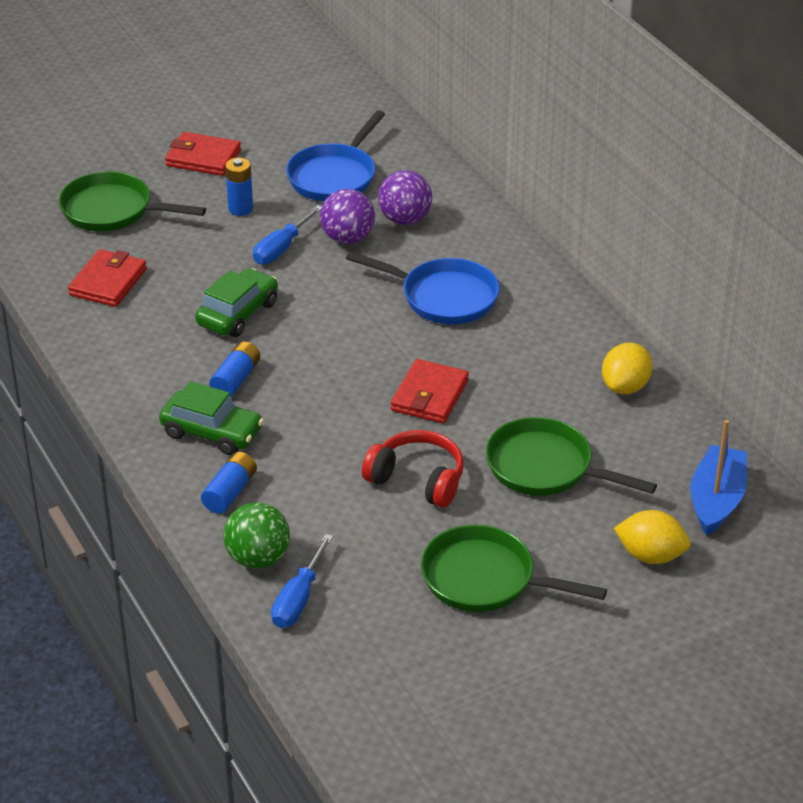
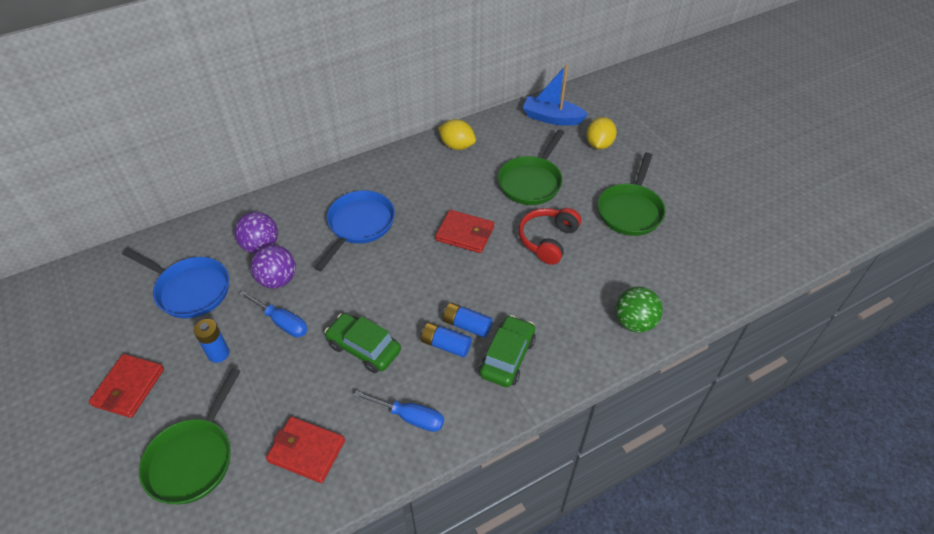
camera: 90 degrees left, 10 degrees up
blue battery [201,452,257,514] -> blue battery moved to [443,302,493,338]
blue screwdriver [271,534,333,628] -> blue screwdriver moved to [353,391,444,432]

